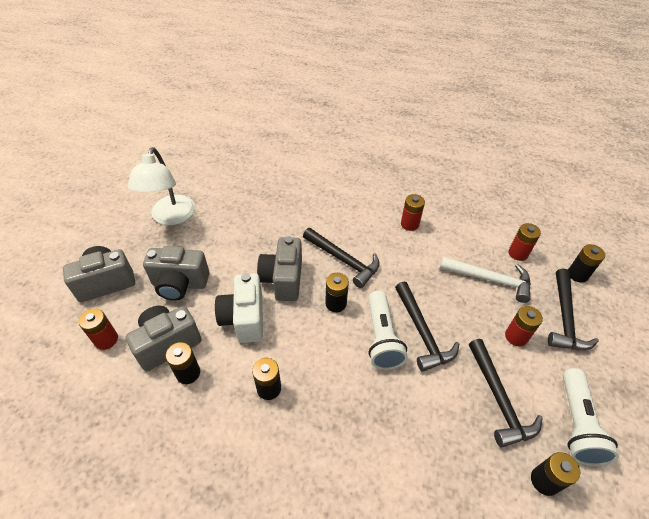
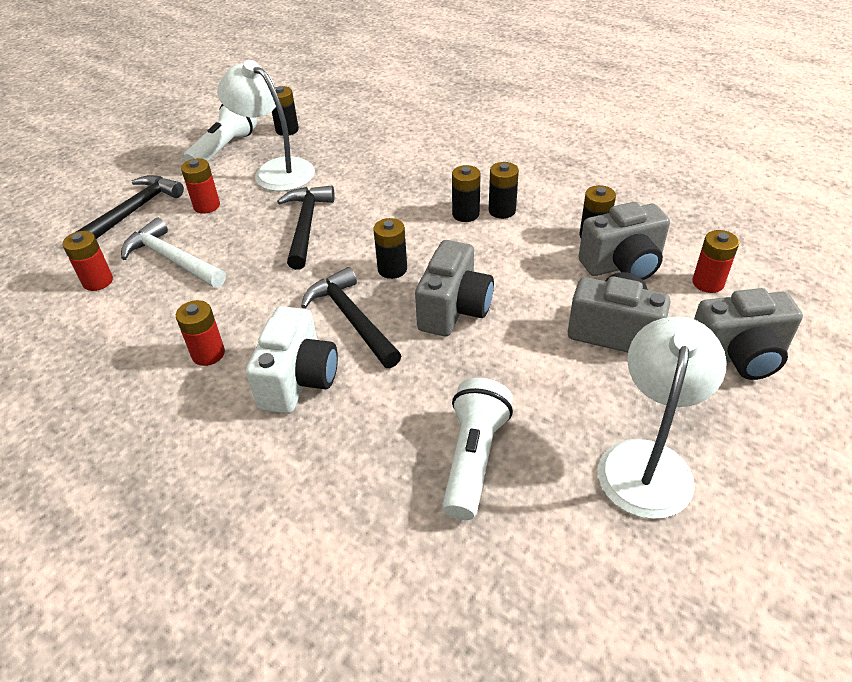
camera: 160 degrees left, 5 degrees down
white camera [215,273,263,343] -> white camera moved to [246,306,338,414]
white flashlight [368,291,408,370] -> white flashlight moved to [442,378,513,520]
black hammer [469,339,542,447] -> white lamp [217,60,315,191]
black battery [568,244,605,283] -> black battery moved to [452,165,481,222]

